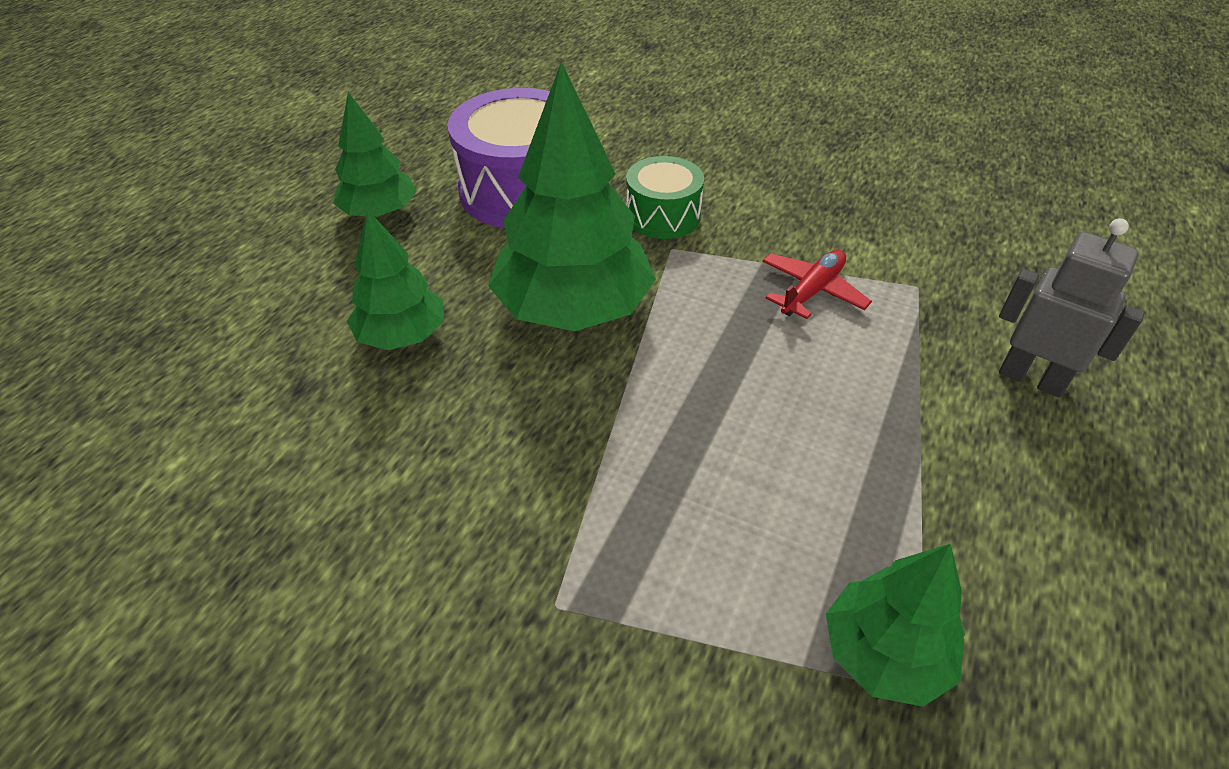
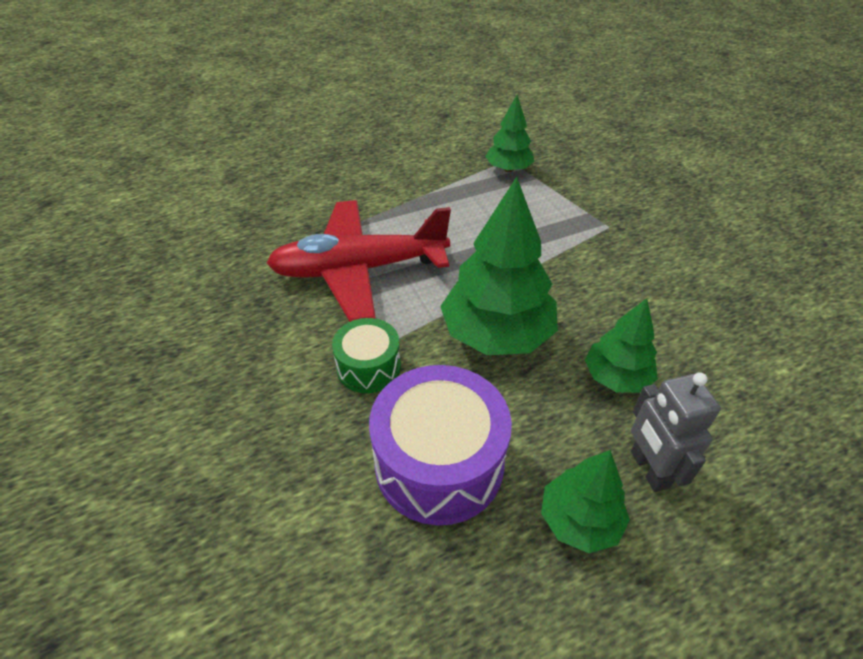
camera: 140 degrees left, 0 degrees up
red plane [762,250,872,319] -> red plane [267,200,451,322], size x2.35
grey robot [999,218,1145,398] -> grey robot moved to [631,372,721,492]

